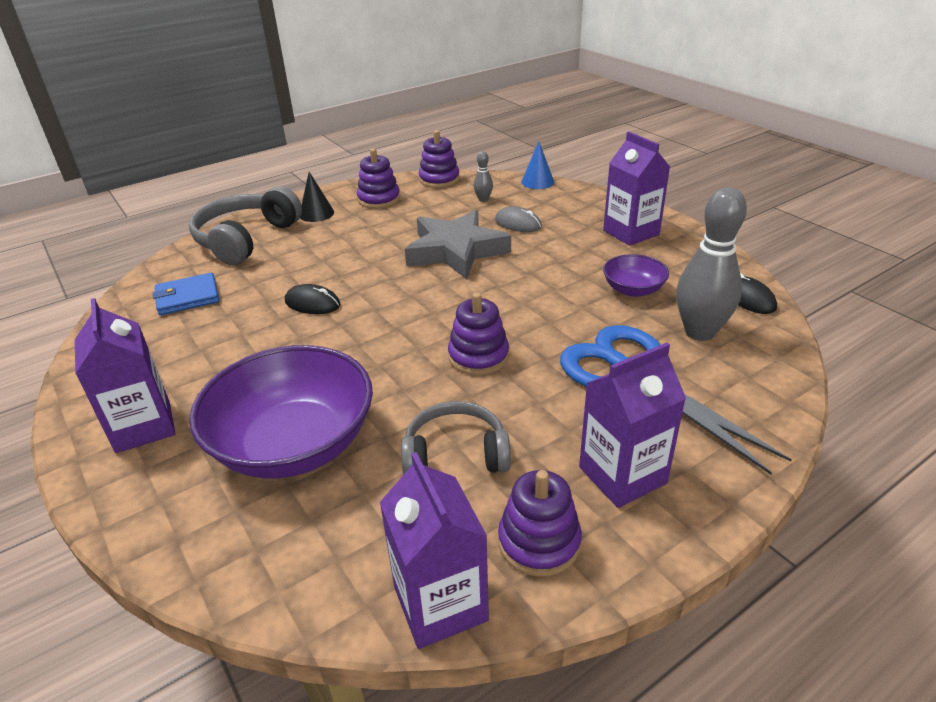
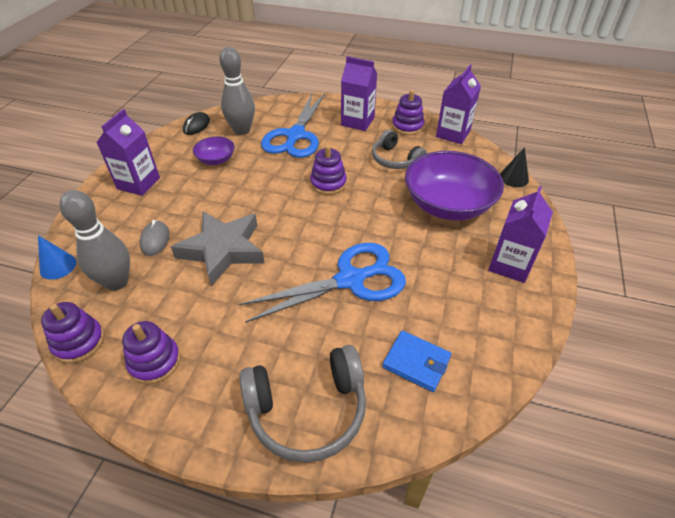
camera: 130 degrees left, 10 degrees up
black mouse [285,284,341,314] -> blue scissors [239,243,406,323]
black cone [300,172,334,222] -> black cone moved to [500,147,529,187]
grey bowling pin [474,151,493,202] -> grey bowling pin [59,190,130,291], size x2.24

